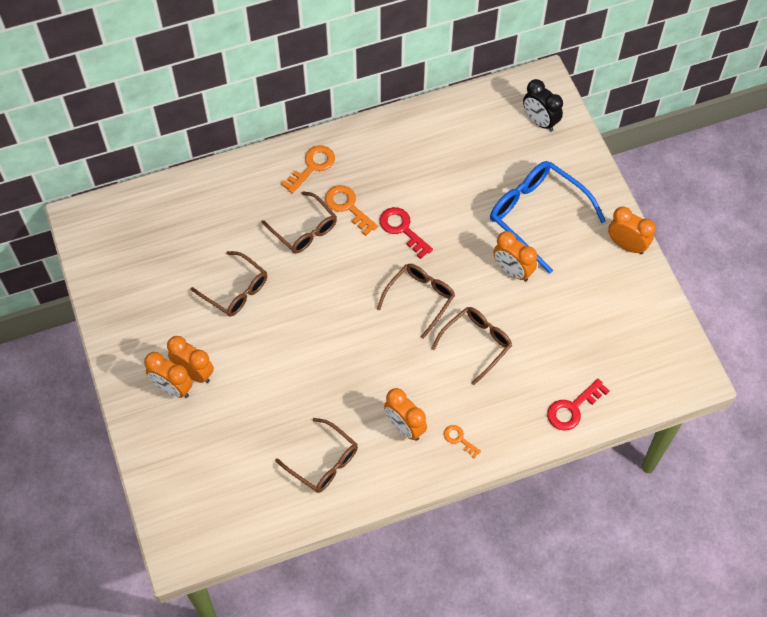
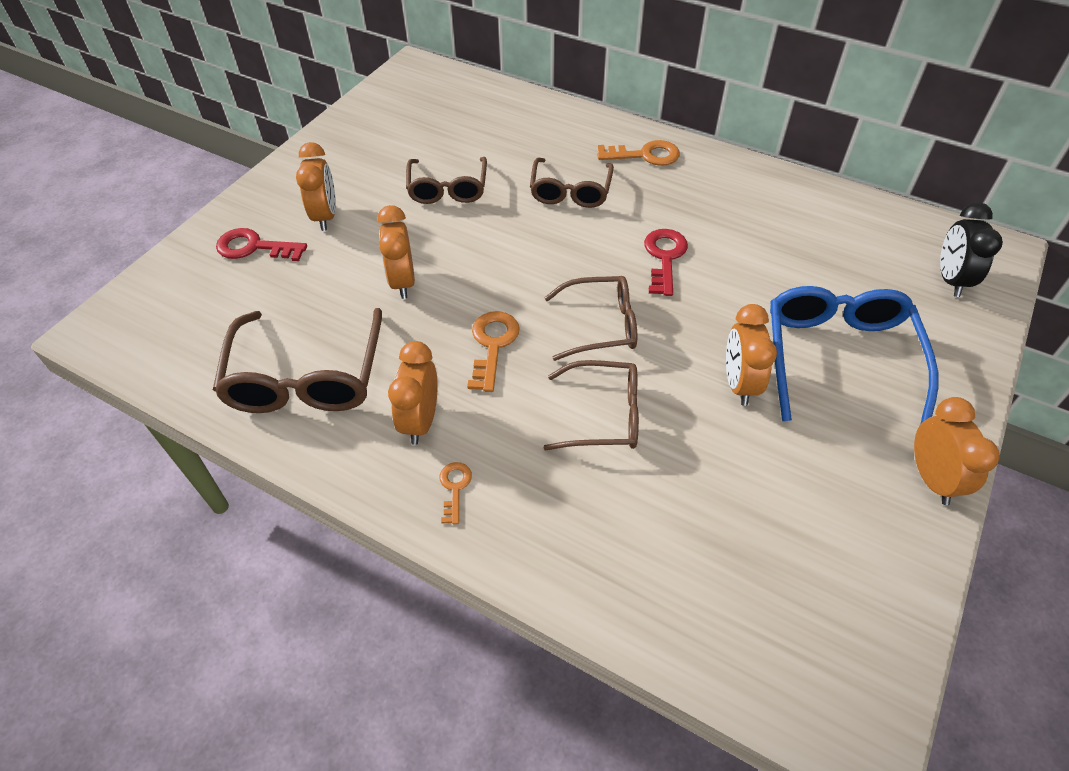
camera: 50 degrees right, 10 degrees down
orange clock [144,352,193,398] -> orange clock moved to [377,205,415,299]
brown glasses [275,418,358,493] -> brown glasses [213,308,382,413], size x1.55
orange key [325,185,378,236] -> orange key moved to [467,311,520,392]
red key [547,379,610,431] -> red key moved to [216,228,307,261]

